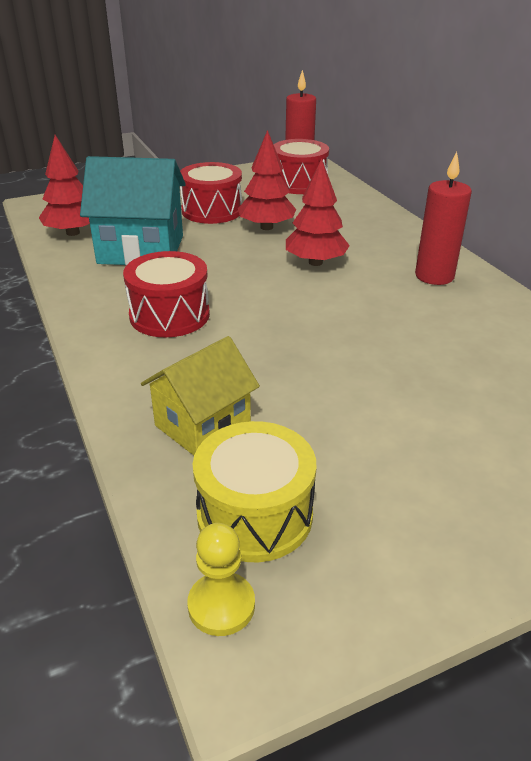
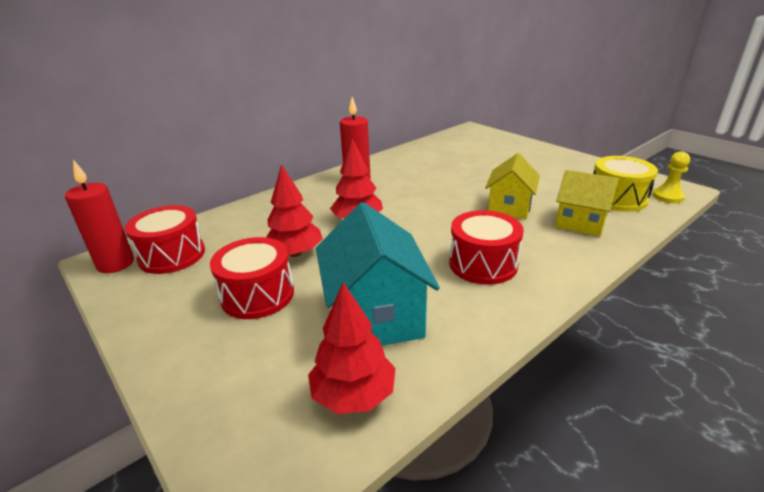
camera: 105 degrees left, 5 degrees down
none -> yellow house [485,153,540,219]

